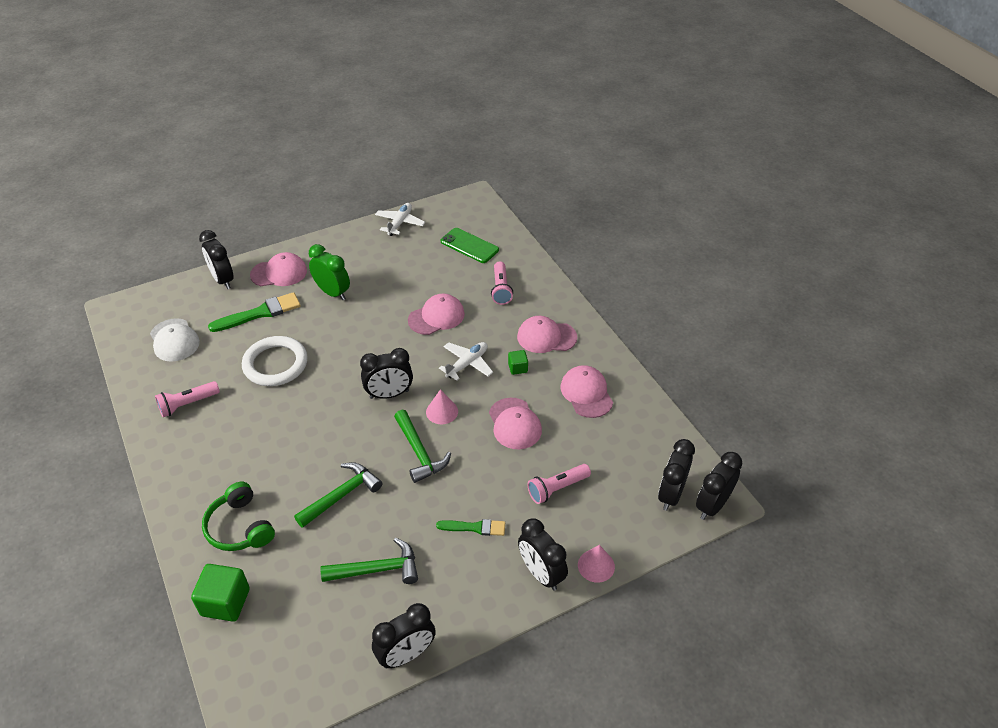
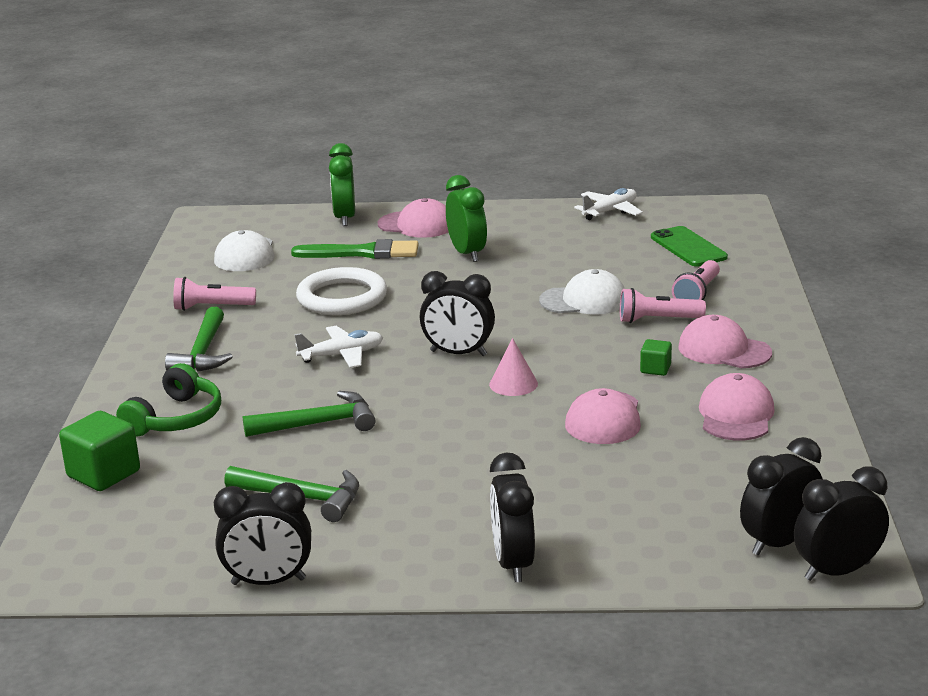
camera: 30 degrees right, 20 degrees down
black clock [199,230,234,289] -> green clock [329,143,355,226]
green headphones [202,482,275,551] -> green headphones turned 150 degrees counterclockwise [116,363,221,437]
green hammer [394,410,451,483] -> green hammer moved to [165,307,233,372]
pink cap [408,293,465,335] -> white cap [539,269,625,314]
green brush [436,519,505,536] -> none
white plane [439,342,493,381] -> white plane moved to [294,326,383,368]
pink flashlight [528,464,591,504] -> pink flashlight moved to [620,288,706,323]
pink cone [578,545,615,583] -> none

